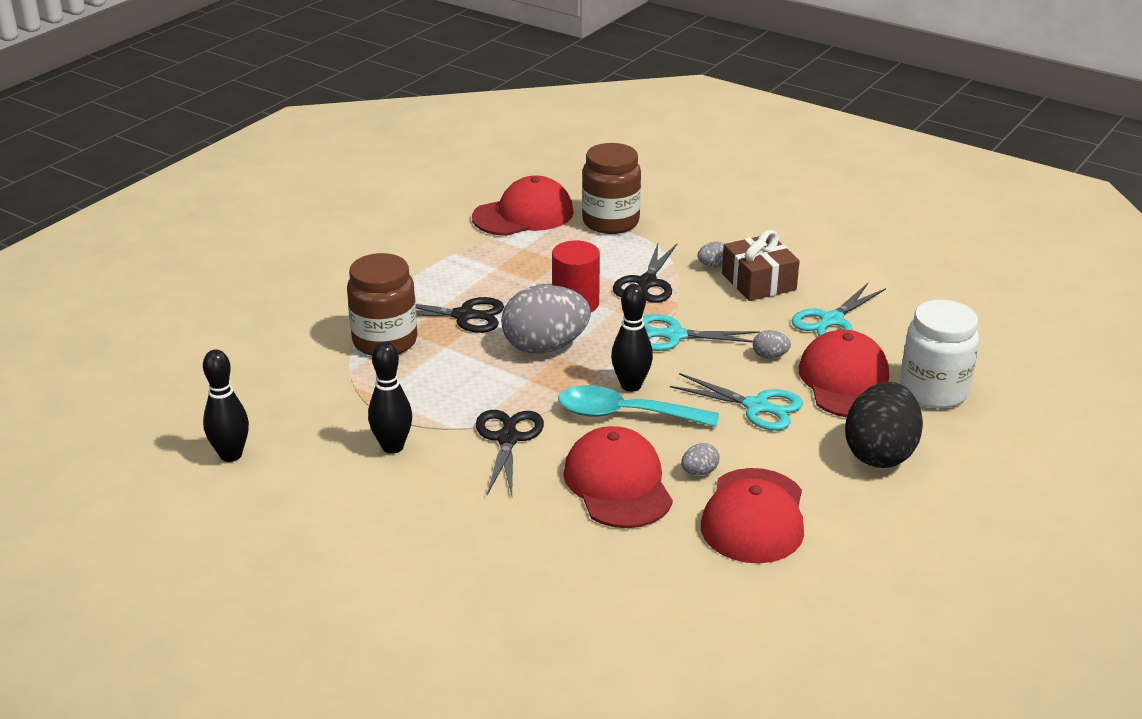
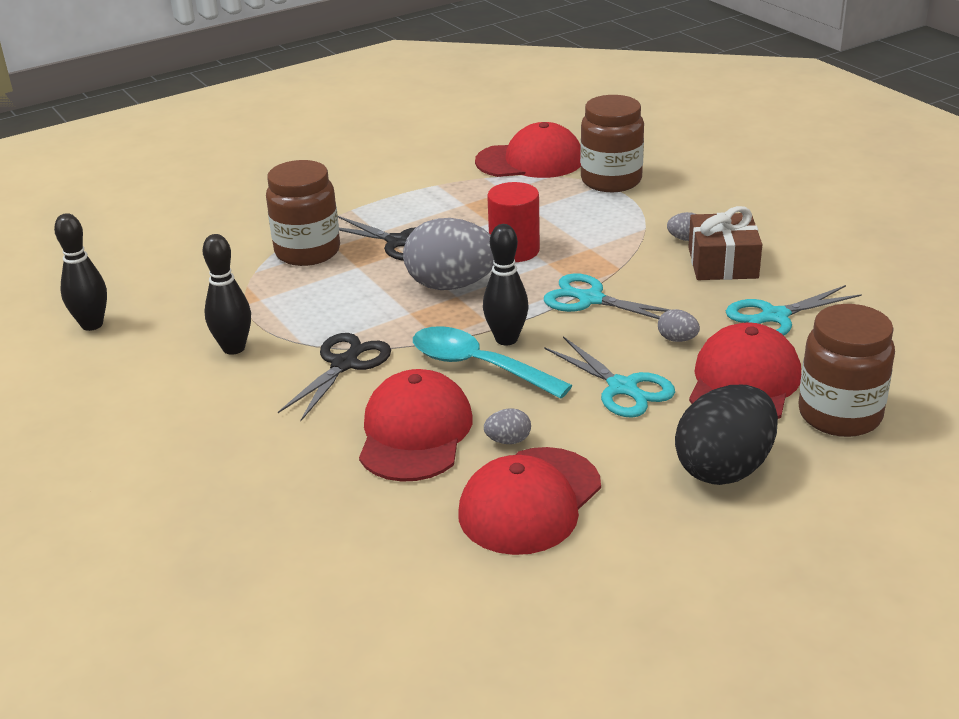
camera: 25 degrees right, 0 degrees up
black scissors [613,243,677,303] -> none
white jar [900,300,979,409] -> brown jar [798,304,895,437]

